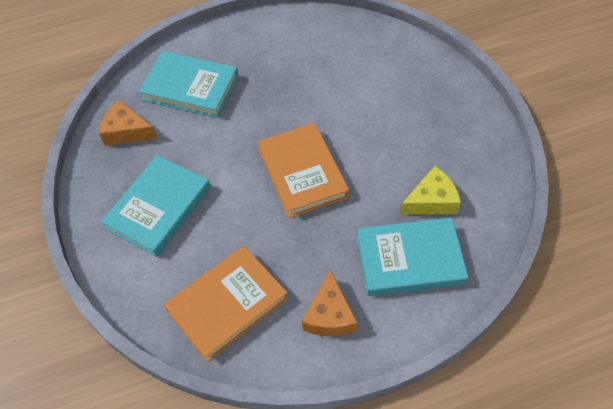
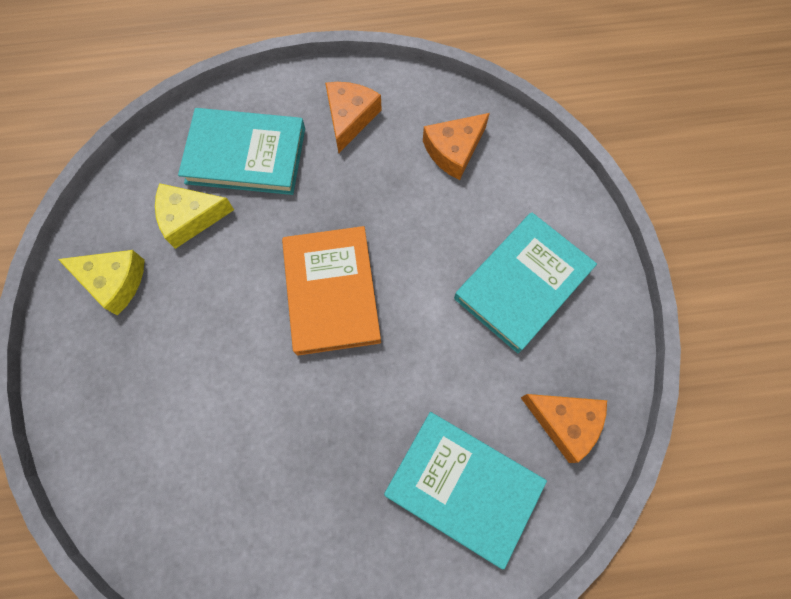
camera: 170 degrees left, 15 degrees up
orange book [164,246,288,362] -> orange cheese [423,113,490,180]
none -> yellow cheese [58,250,145,316]

